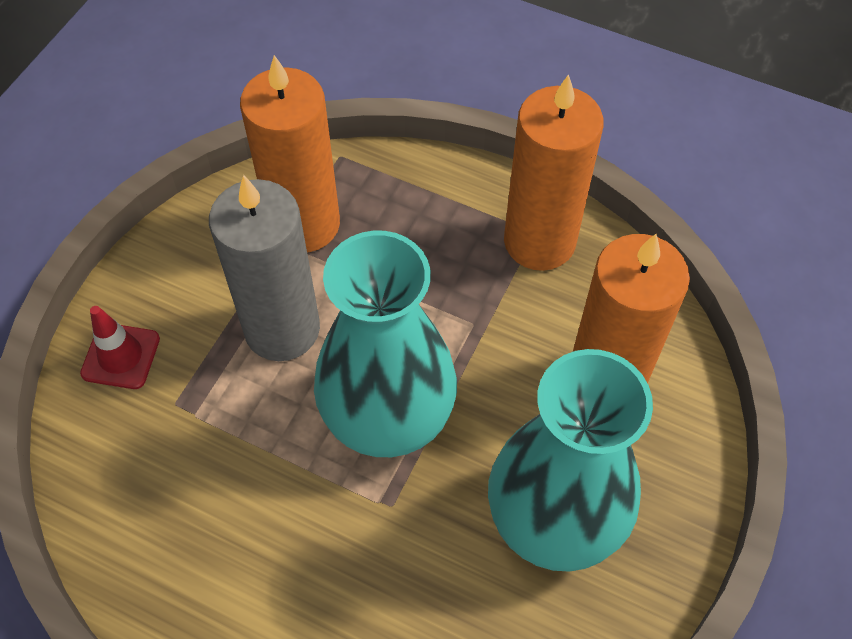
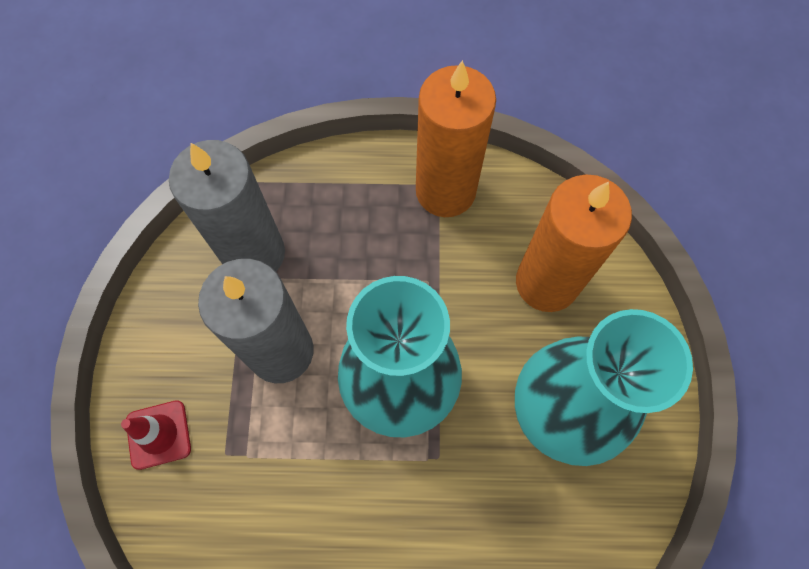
camera: 25 degrees left, 10 degrees up
orange candle [240,55,340,252] -> grey candle [169,140,285,271]

